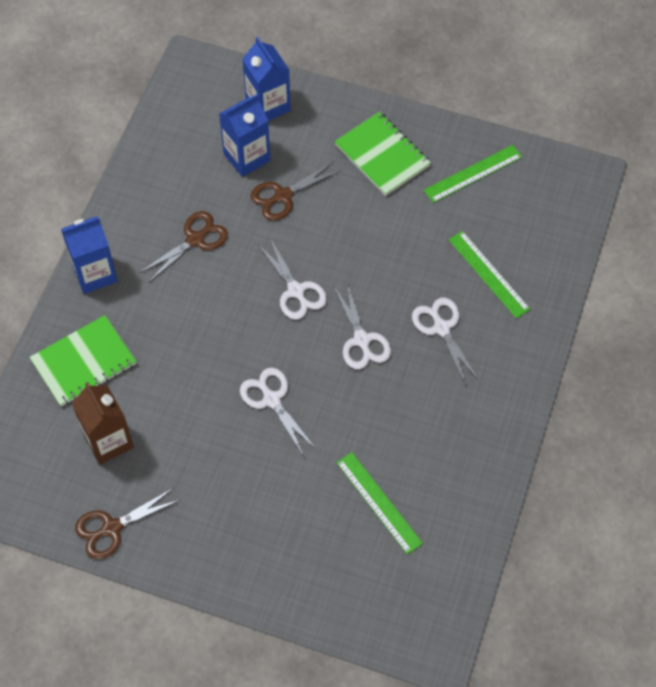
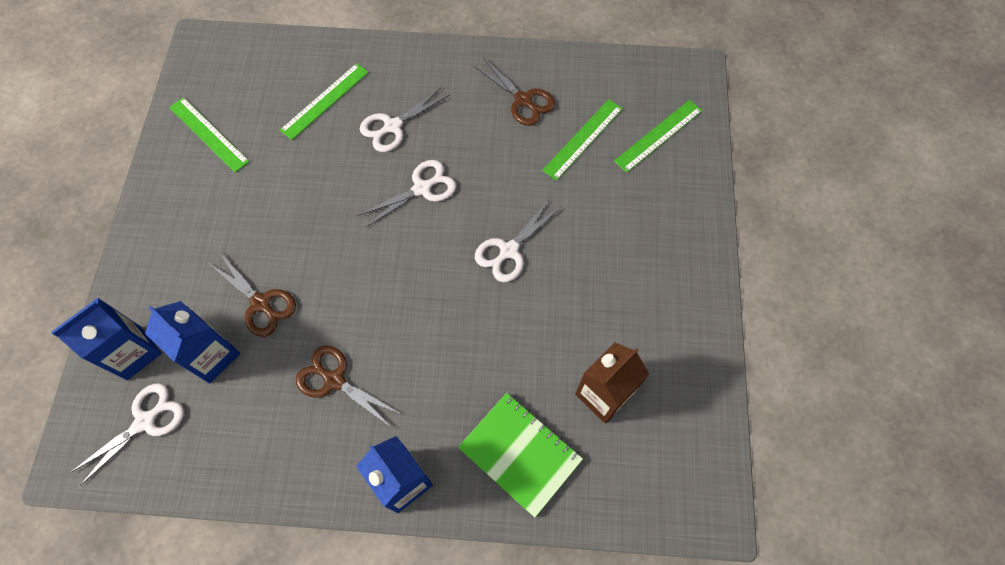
camera: 105 degrees left, 5 degrees up
brown scissors [75,488,180,559] -> brown scissors moved to [474,57,555,126]
white scissors [257,238,327,320] -> white scissors moved to [70,383,184,486]
green notebook [334,112,431,196] -> none
none -> green ruler [614,100,702,173]

